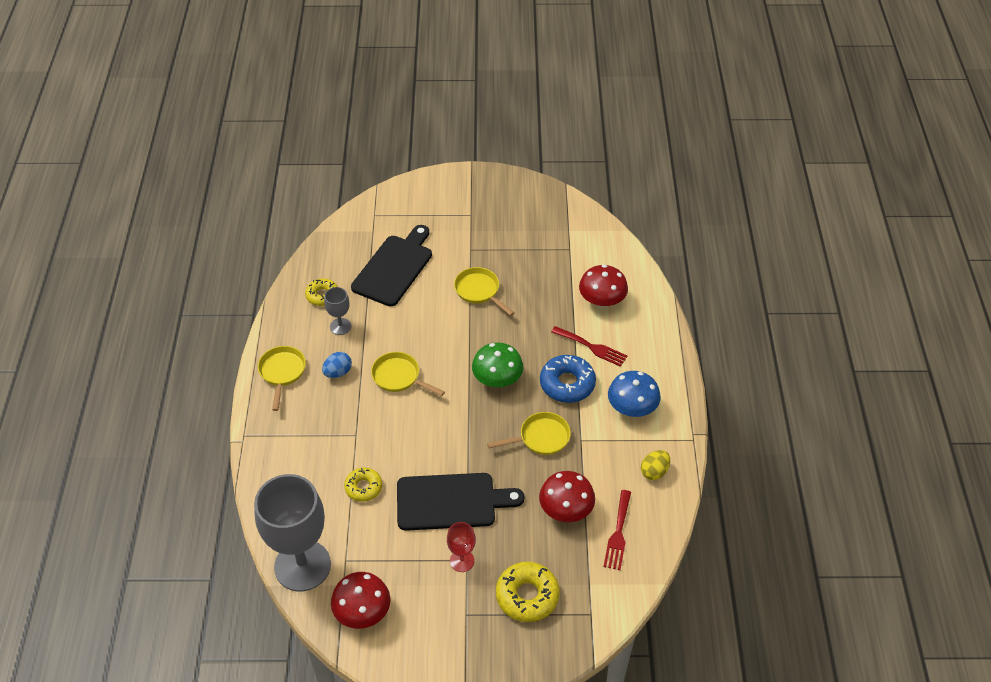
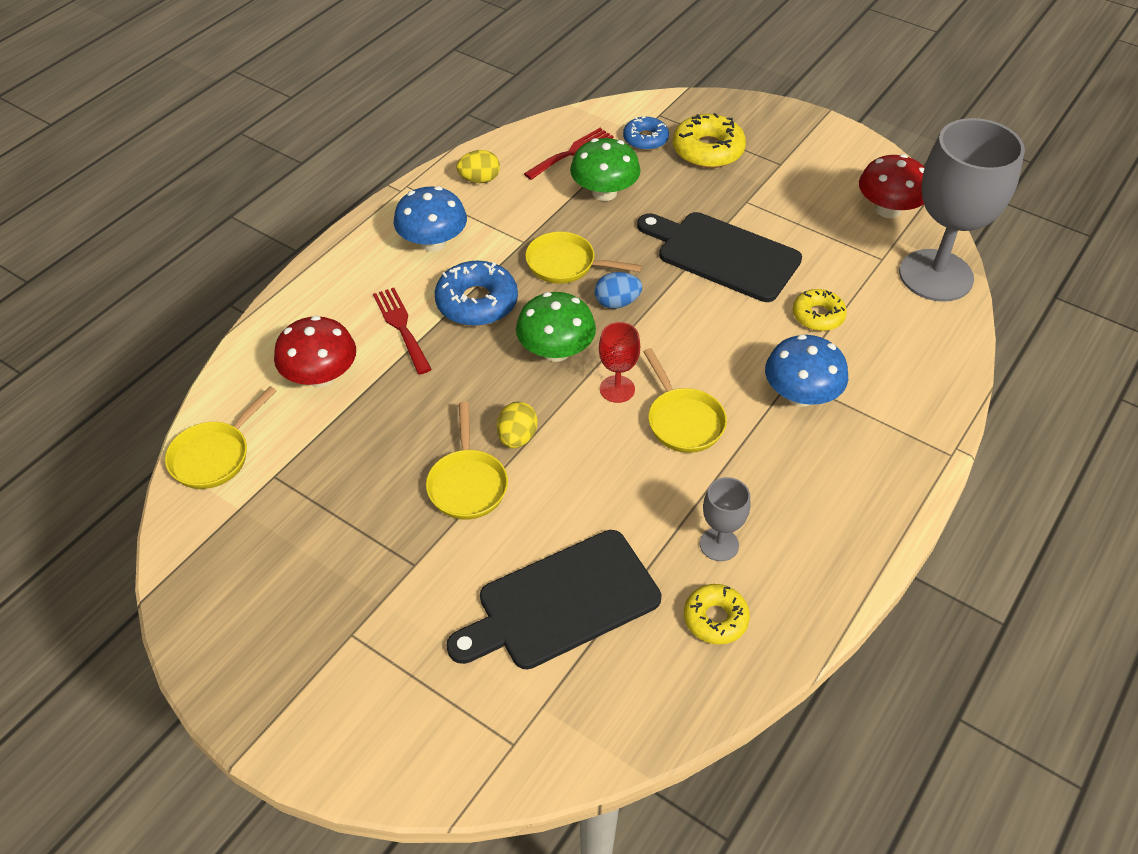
camera: 145 degrees left, 0 degrees up
yellow pan [258,346,306,411] -> yellow pan moved to [165,386,276,489]
blue egg [322,352,352,378] -> blue egg moved to [594,272,642,309]
red goblet [447,522,476,572] -> red goblet moved to [599,322,640,403]
red mushroom [539,471,595,522] -> green mushroom [570,138,641,201]
none -> yellow egg [497,402,538,448]
none -> blue donut [623,116,669,151]
none -> blue mushroom [765,334,848,406]

